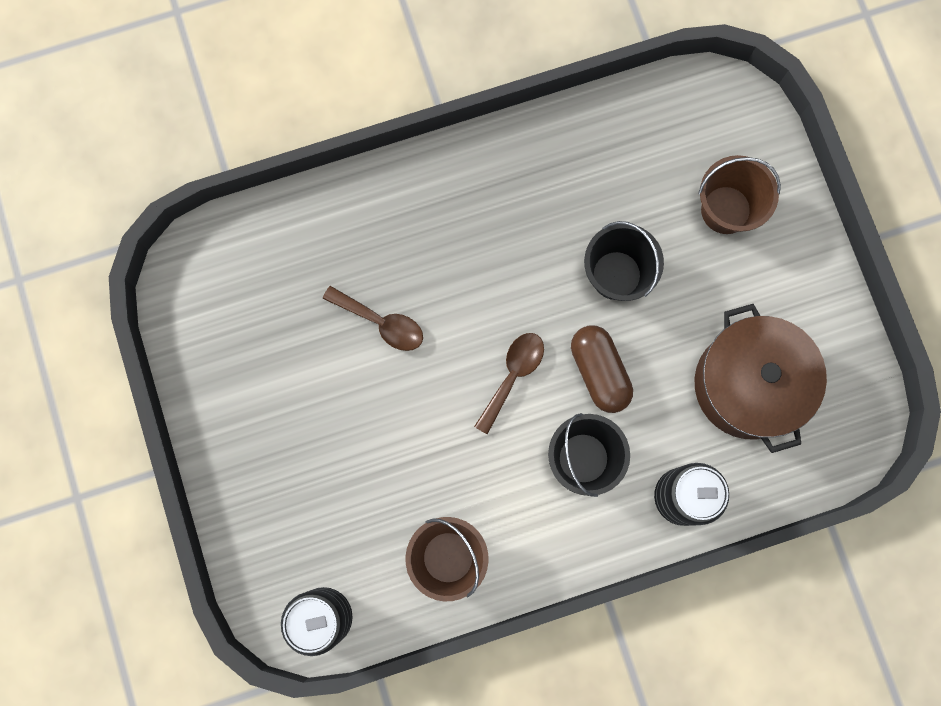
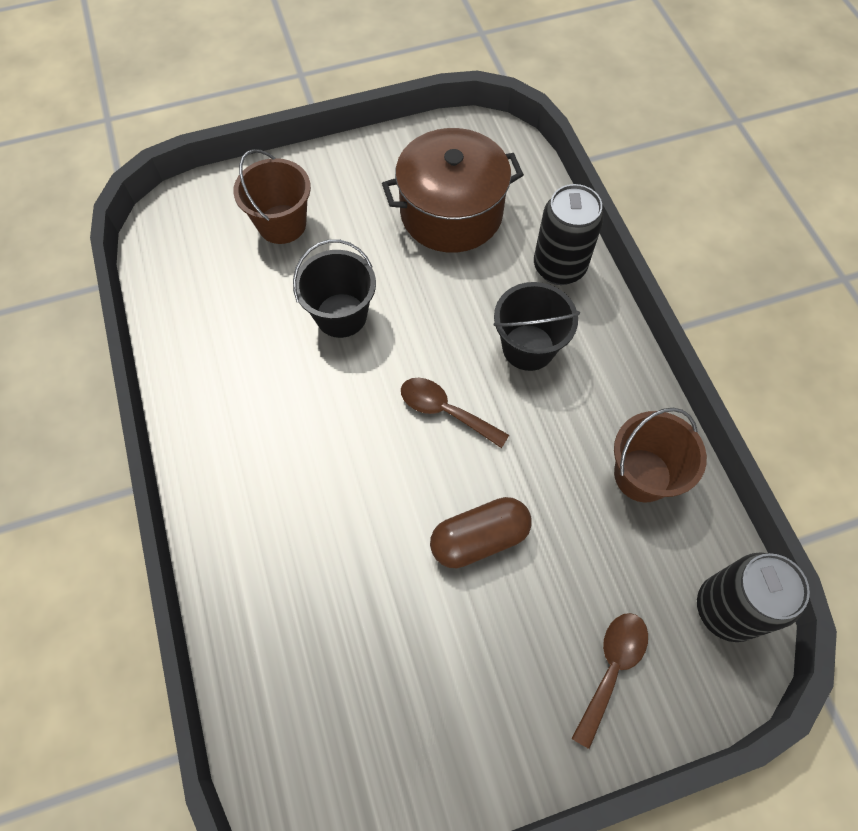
camera: 90 degrees left, 15 degrees down
brown spoon [323,286,423,351] -> brown spoon moved to [571,613,648,749]
brown capsule [571,325,633,413] -> brown capsule moved to [430,497,531,568]

